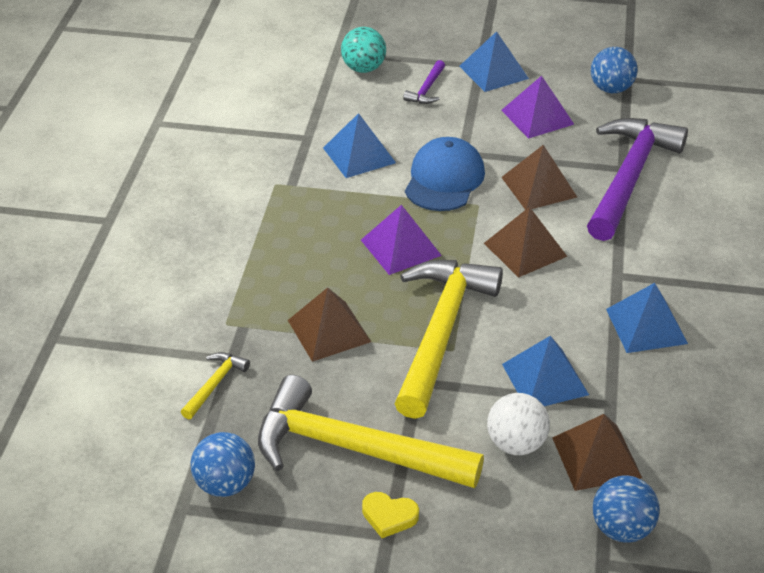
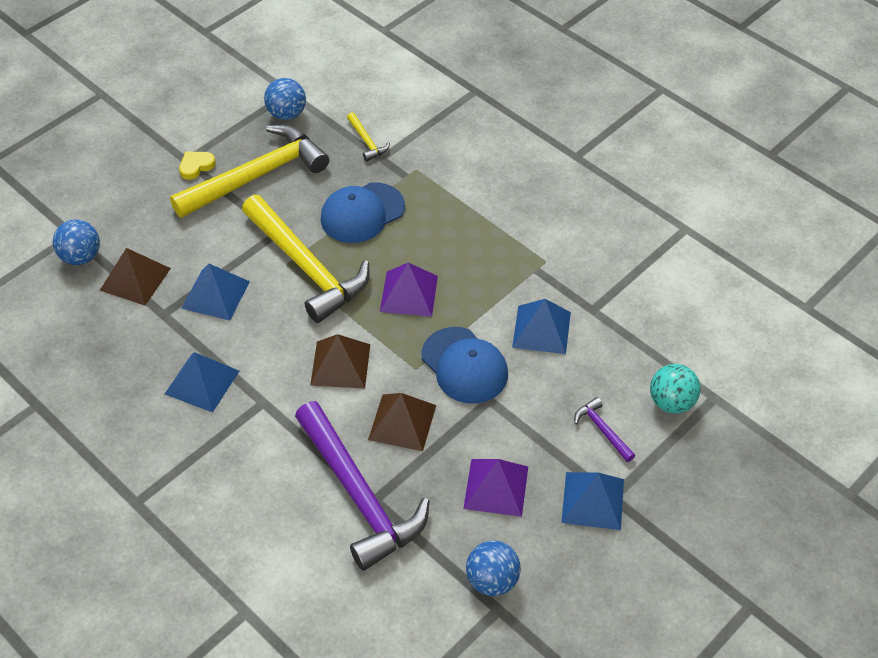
camera: 125 degrees right, 10 degrees up
brown pyramid [288,287,371,362] -> blue cap [321,182,405,243]
white ball [487,393,550,455] -> none

